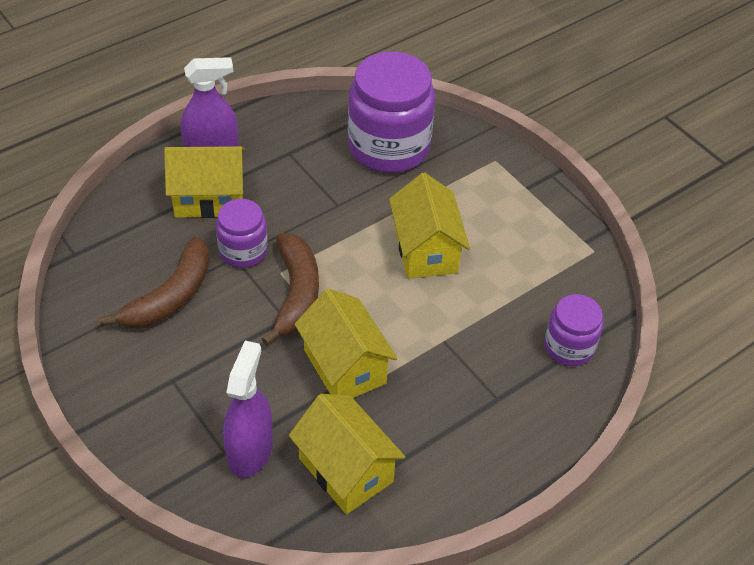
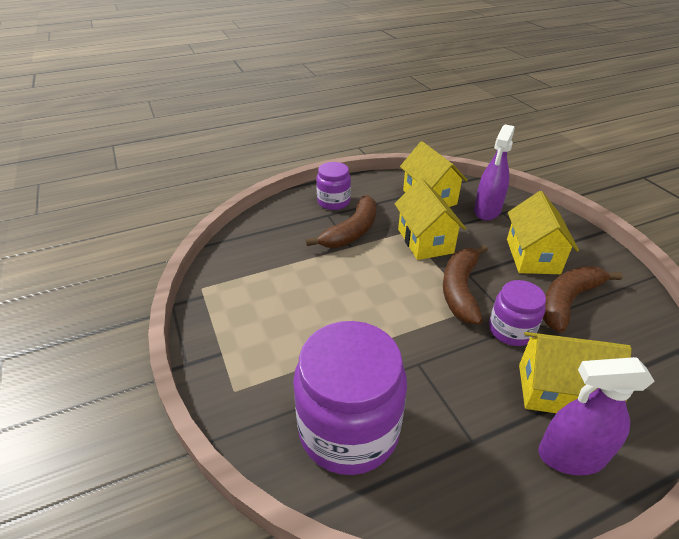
camera: 165 degrees left, 10 degrees down
yellow house [389,173,470,279] -> yellow house moved to [507,191,579,274]
purple jar [544,294,603,366] -> purple jar moved to [316,162,351,210]
none -> brown banana [306,195,376,248]

